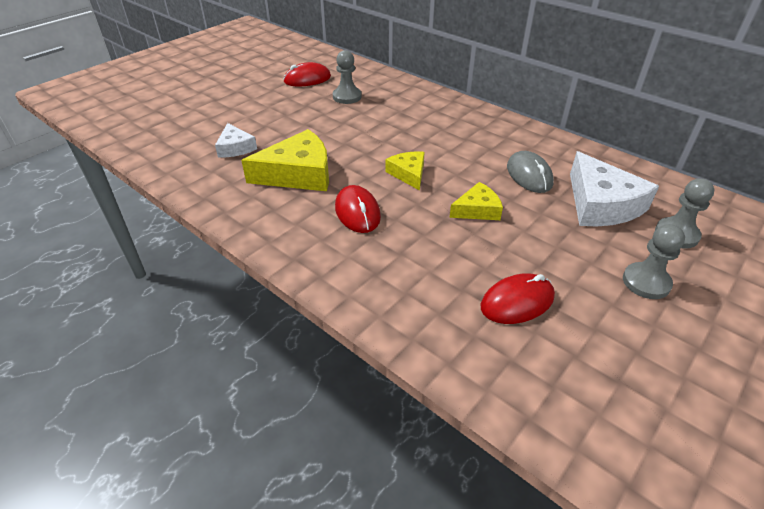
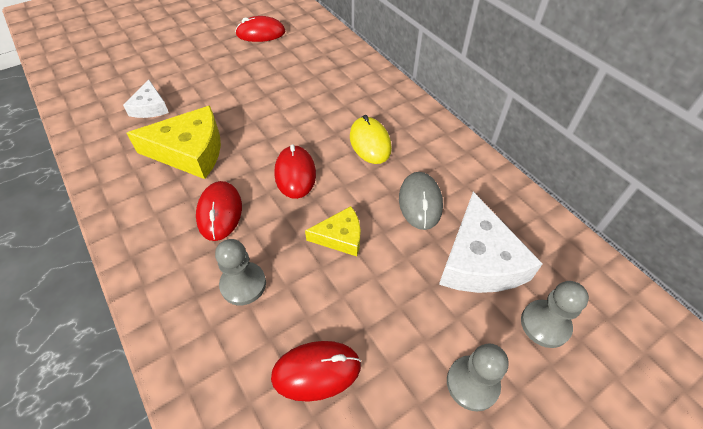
camera: 15 degrees right, 10 degrees up
grey pawn [333,50,362,104] -> grey pawn moved to [215,239,266,305]
yellow cheese [385,151,425,191] -> red mouse [274,144,316,199]
none -> yellow mouse [350,115,392,164]

